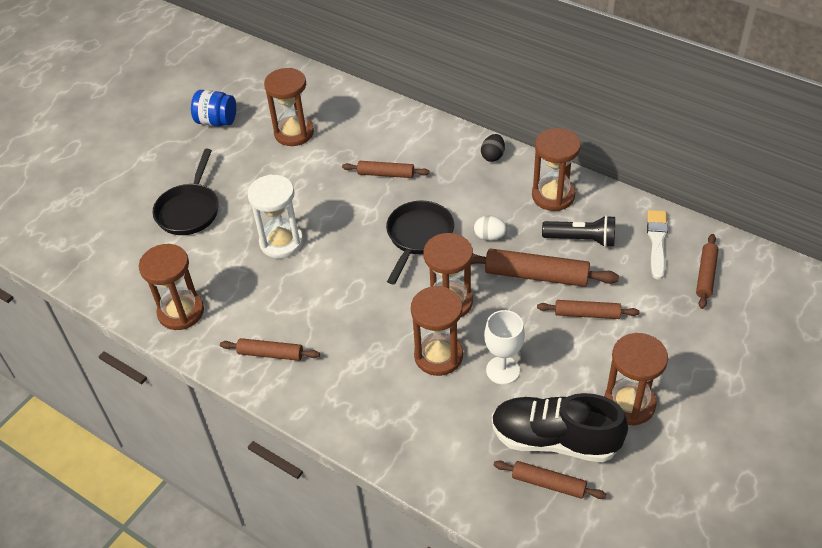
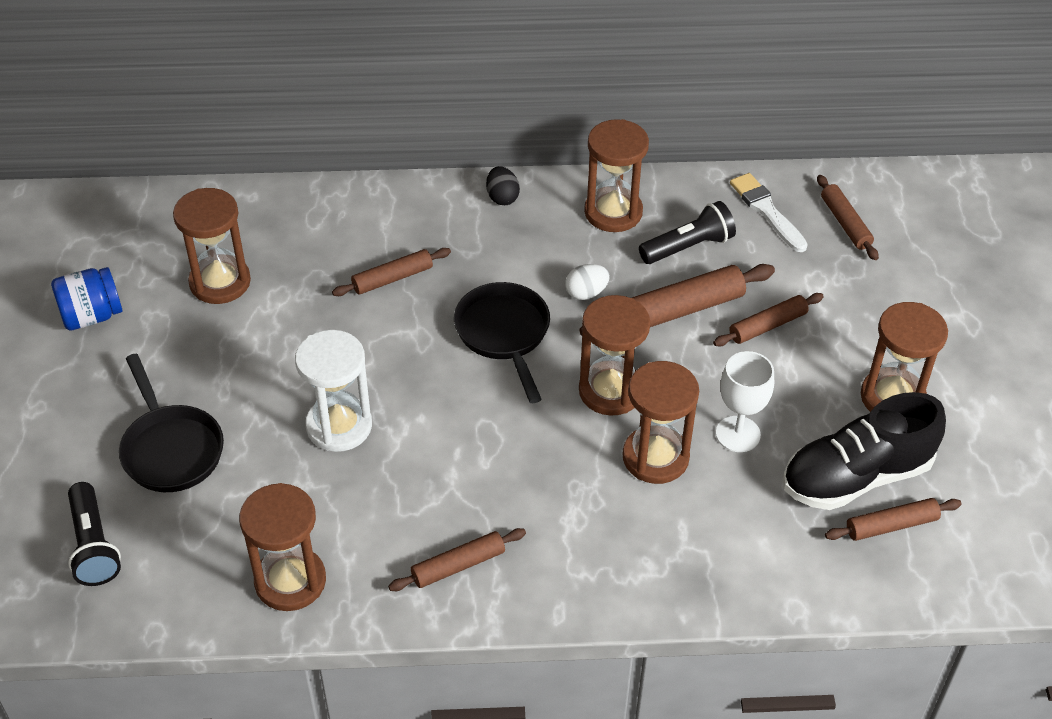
camera: 40 degrees left, 0 degrees up
none -> black flashlight [68,482,121,586]

